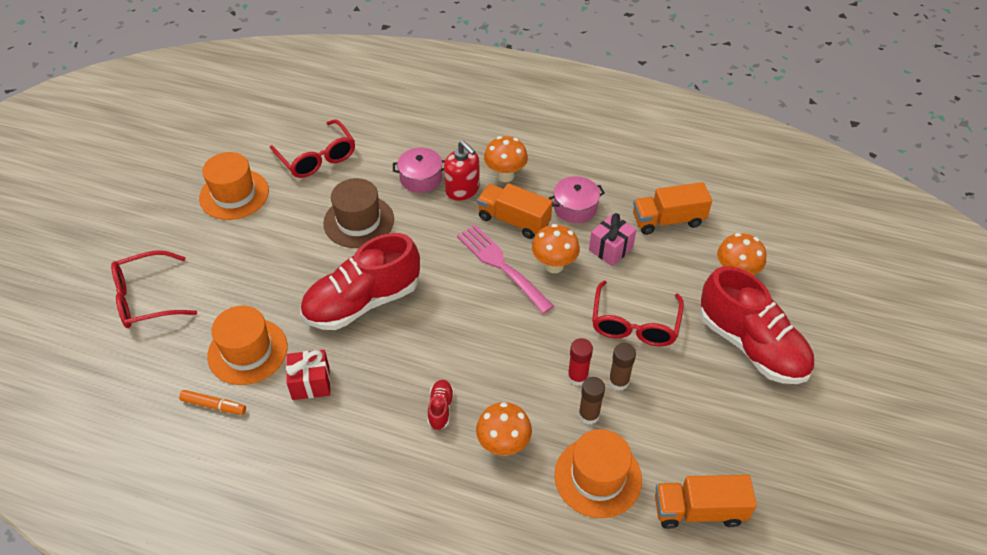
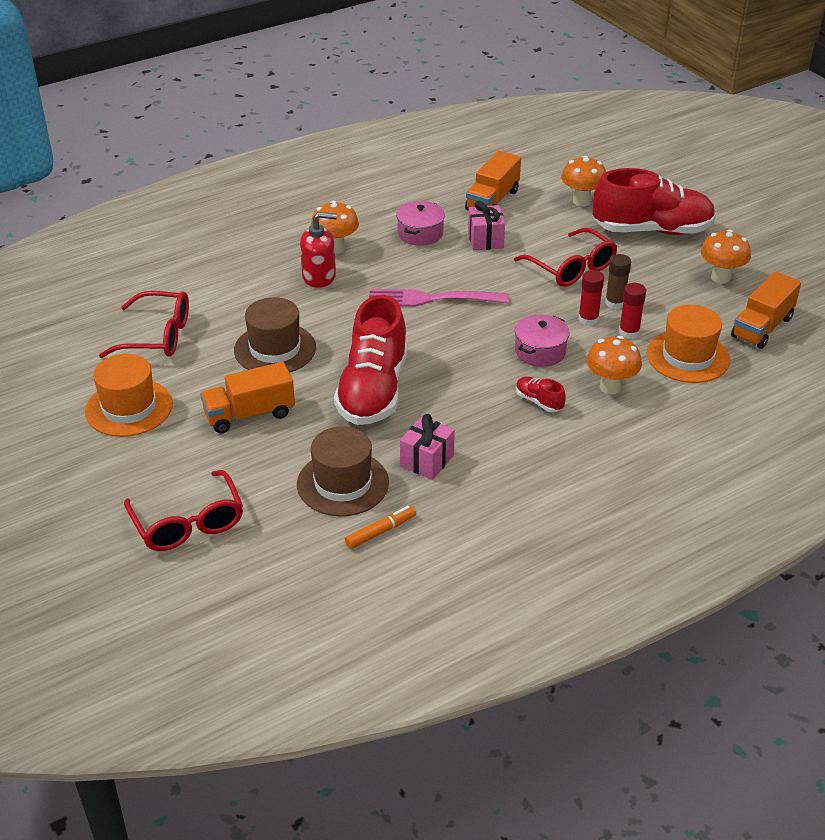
camera: 50 degrees left, 10 degrees down
red glasses [111,250,197,328] -> red glasses turned 45 degrees counterclockwise [124,470,243,551]
orange hat [207,306,288,385] -> brown hat [297,426,389,516]
red gift [286,350,330,400] -> pink gift [400,414,455,480]
pink pot [393,147,445,193] -> pink pot moved to [515,314,569,367]
orange truck [477,183,553,239] -> orange truck moved to [200,362,295,433]
orange mushroom [532,224,580,273] -> orange mushroom moved to [701,230,751,284]
brown glue stick [578,377,605,424] -> red glue stick [619,283,646,339]

